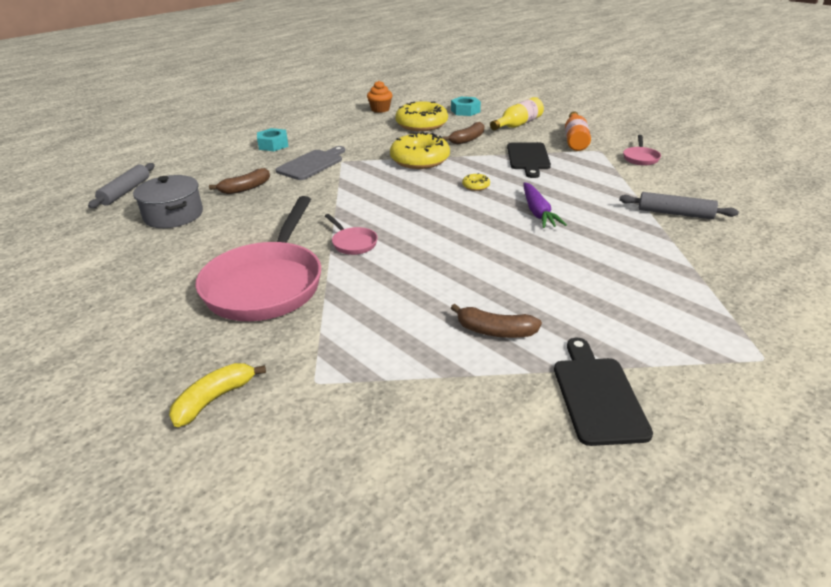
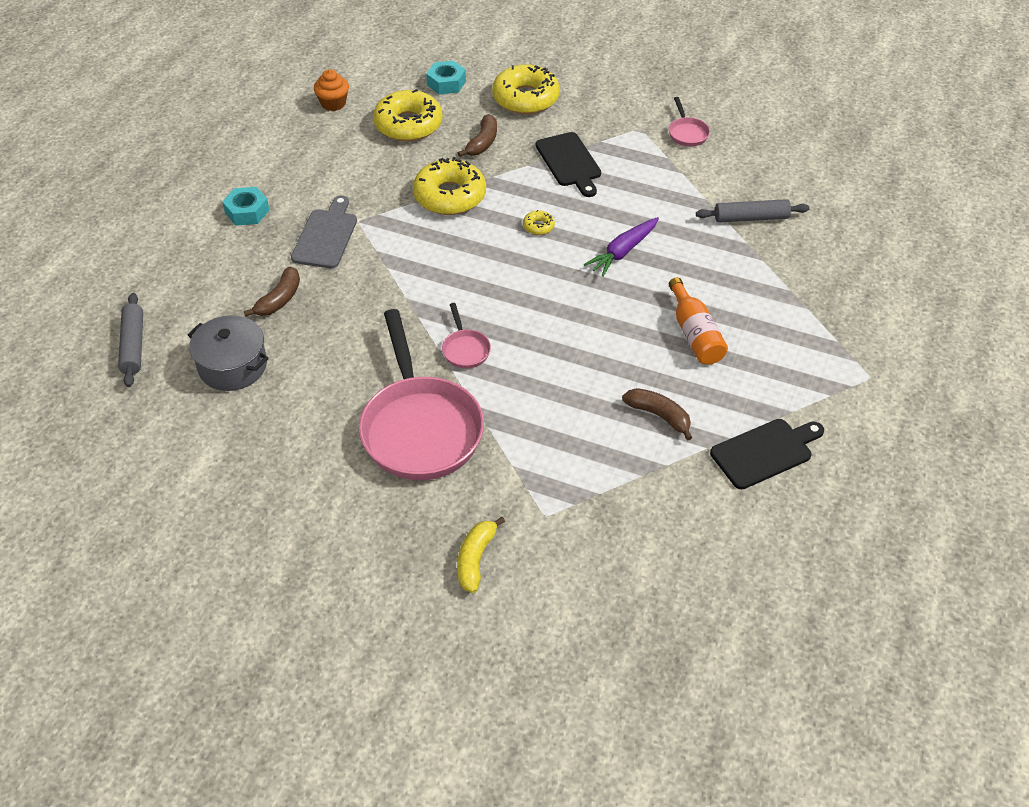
camera: 25 degrees left, 15 degrees up
pink pan [325,214,378,255] -> pink pan turned 45 degrees clockwise [442,303,491,368]
brown banana [451,304,542,338] -> brown banana turned 135 degrees counterclockwise [622,388,692,441]
yellow bottle [490,97,544,130] -> yellow donut [492,64,560,114]
purple carrot [523,182,567,228] -> purple carrot turned 75 degrees clockwise [584,217,659,277]
black cutting board [554,338,653,446] -> black cutting board turned 90 degrees clockwise [710,419,824,489]
orange bottle [565,111,591,151] -> orange bottle moved to [669,277,728,364]

